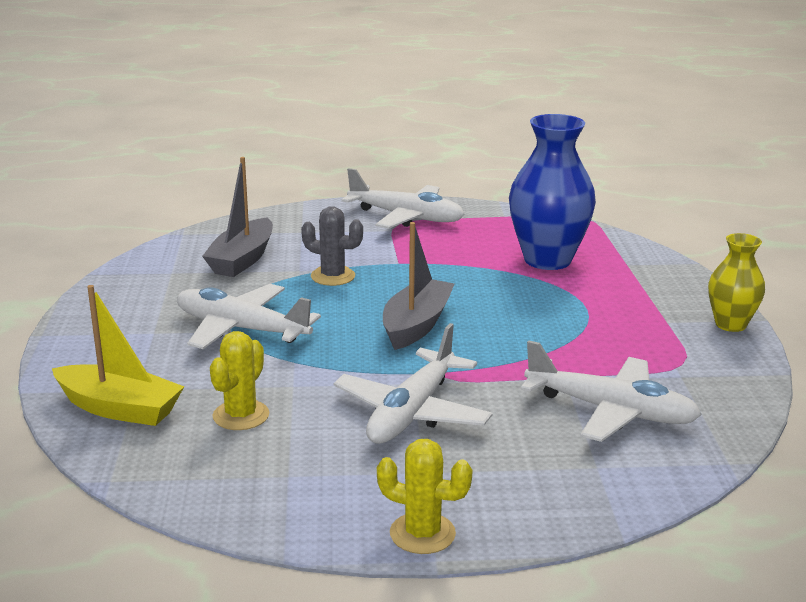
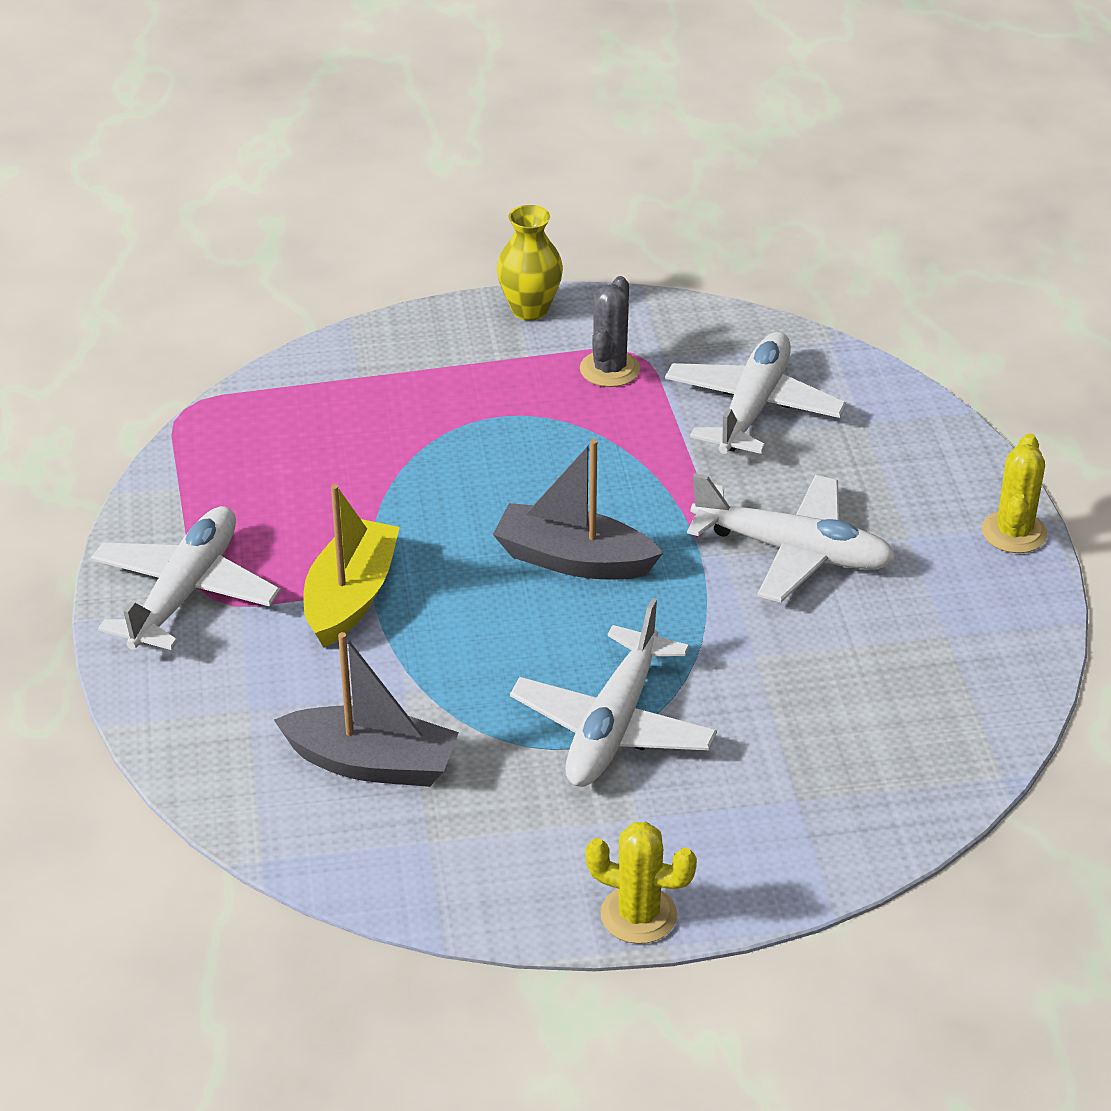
camera: 95 degrees left, 15 degrees up
yellow boat [52,285,184,426] -> yellow boat moved to [304,484,400,648]
yellow cactus [210,331,270,430] -> yellow cactus moved to [586,822,697,944]
grey cactus [301,206,363,286] -> grey cactus moved to [580,276,640,387]
blue vase [509,114,596,270] -> none

